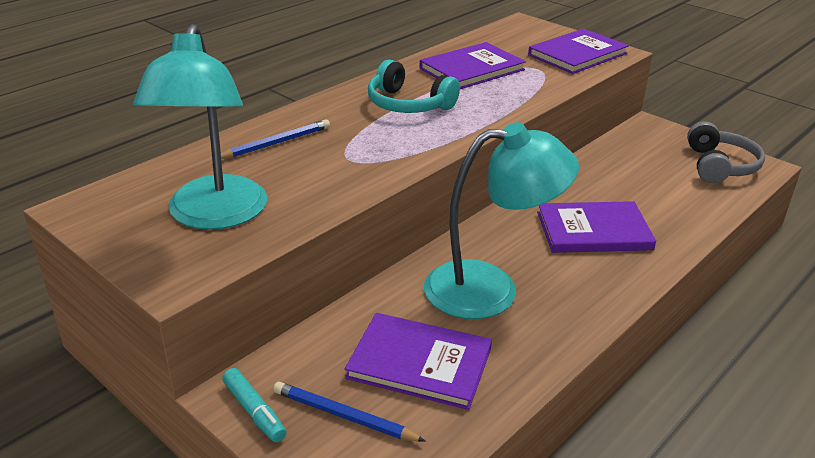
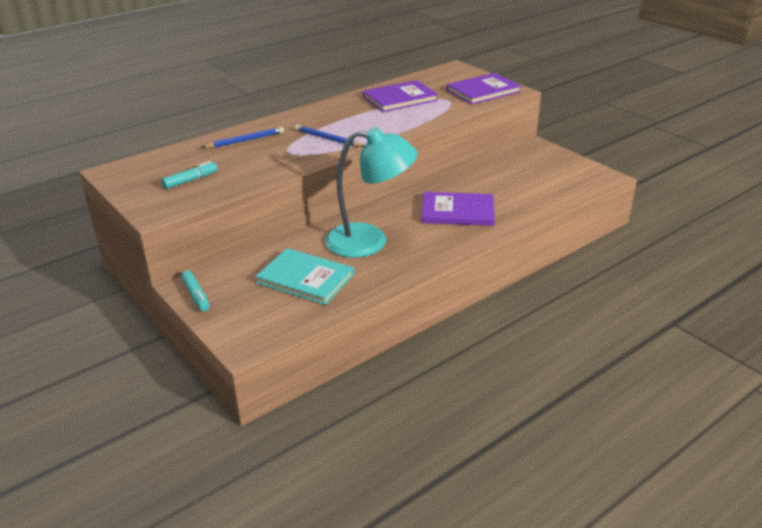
camera: 10 degrees right, 0 degrees up
turquoise lamp [133,24,267,230] -> turquoise marker [162,161,217,189]
blue pencil [273,382,426,442] -> blue pencil moved to [295,125,364,147]
purple book [345,313,492,410] -> turquoise book [255,248,354,305]
turquoise headphones [368,60,460,113] -> none
grey headphones [687,121,765,183] -> none

